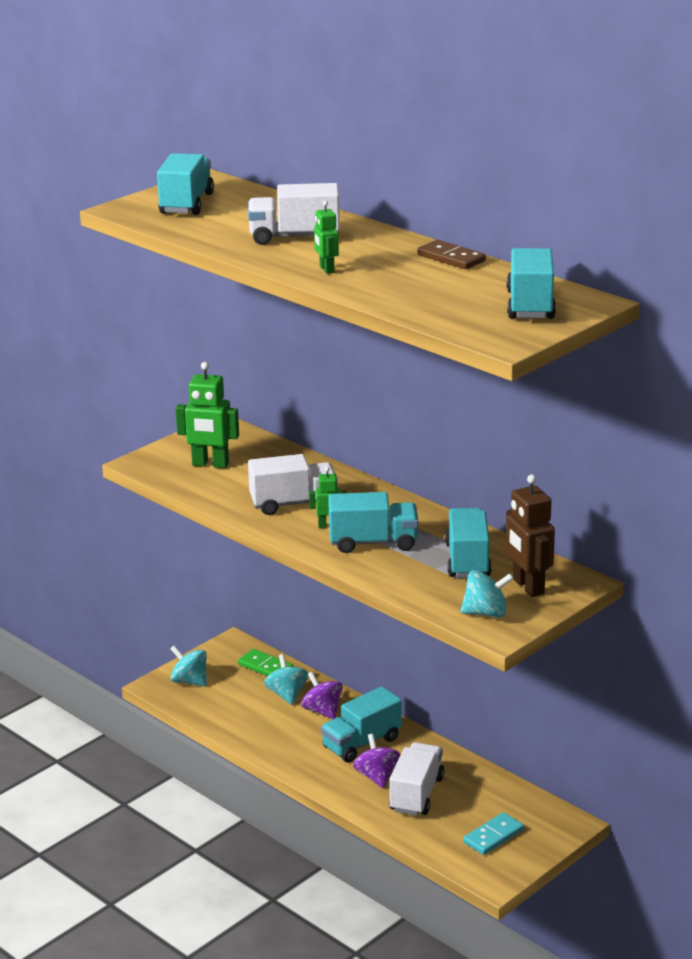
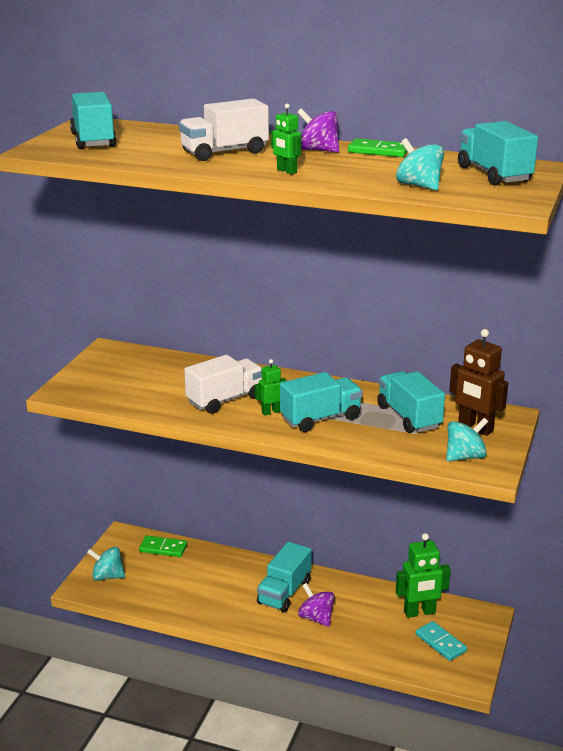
camera: 25 degrees left, 0 degrees up
green robot [176,362,239,468] -> green robot moved to [396,533,450,618]
turquoise spinning top [264,654,308,705] -> turquoise spinning top moved to [396,138,444,190]
purple spinning top [301,671,343,719] -> purple spinning top moved to [297,108,339,152]
white truck [389,742,444,816] -> none
brown domino [418,240,486,269] -> green domino [348,138,407,157]
turquoise domino [463,812,524,855] -> turquoise domino turned 60 degrees counterclockwise [416,621,467,661]

